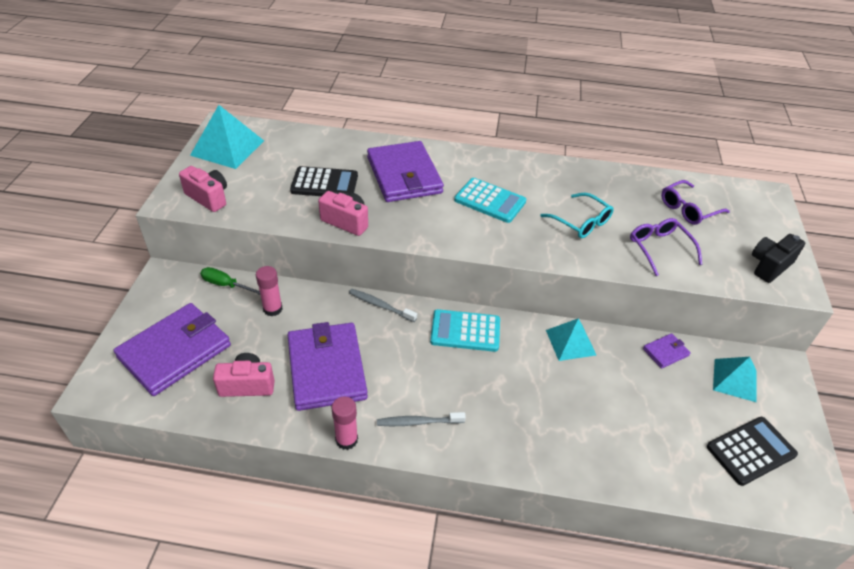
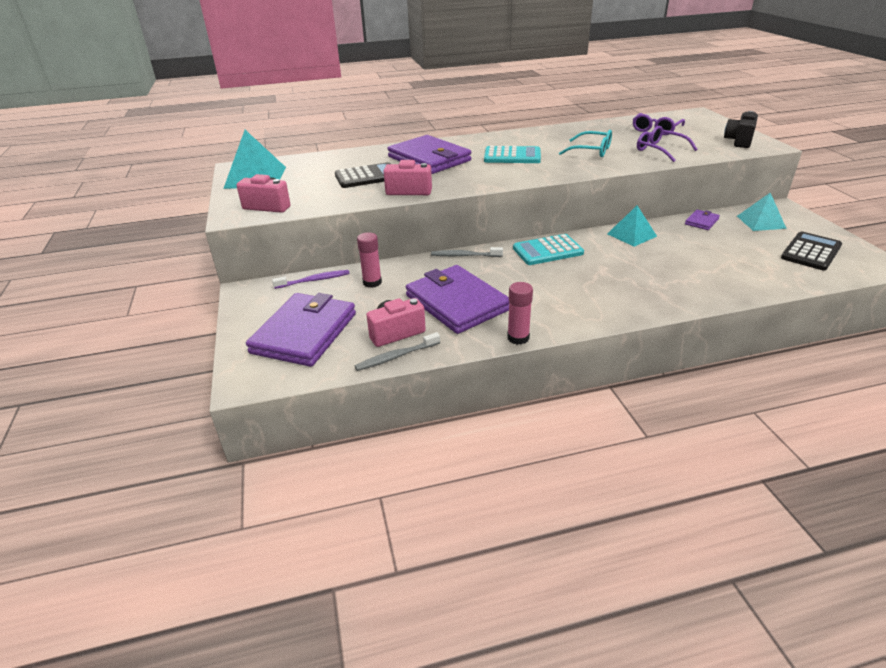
camera: 20 degrees left, 10 degrees down
green screwdriver [200,267,260,295] -> purple toothbrush [272,270,350,289]
grey toothbrush [377,412,466,426] -> grey toothbrush moved to [355,332,440,371]

